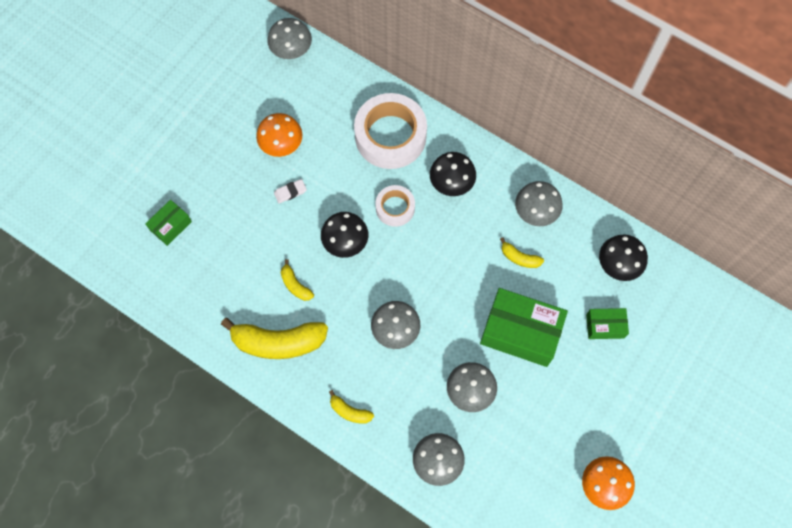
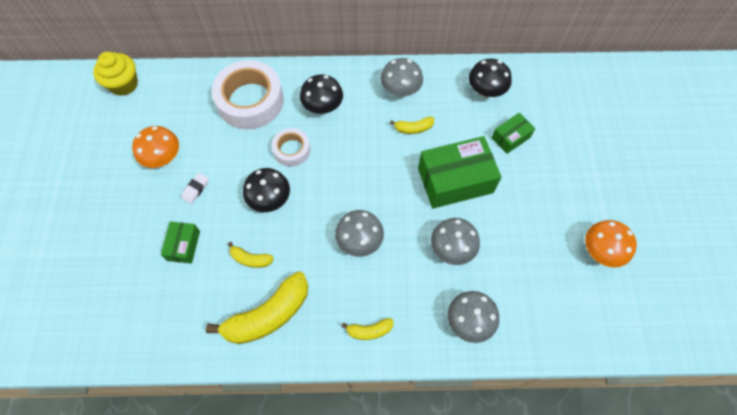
camera: 35 degrees left, 5 degrees down
green box [145,200,192,246] -> green box moved to [161,222,200,264]
grey mushroom [267,18,312,59] -> yellow cupcake [93,52,138,96]

